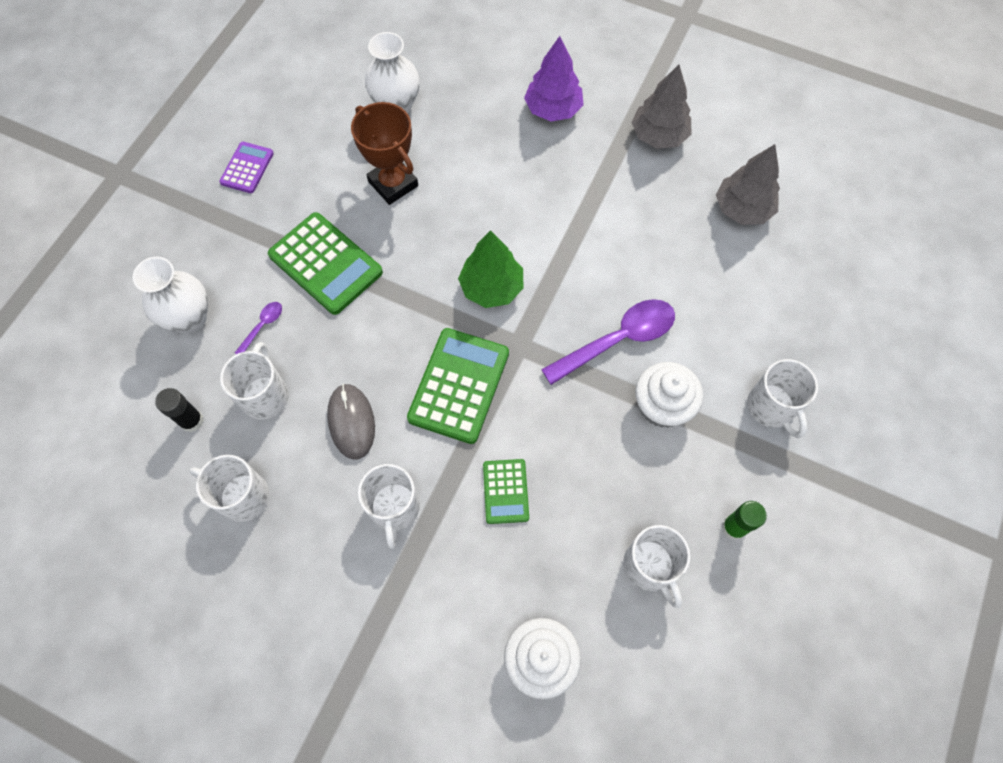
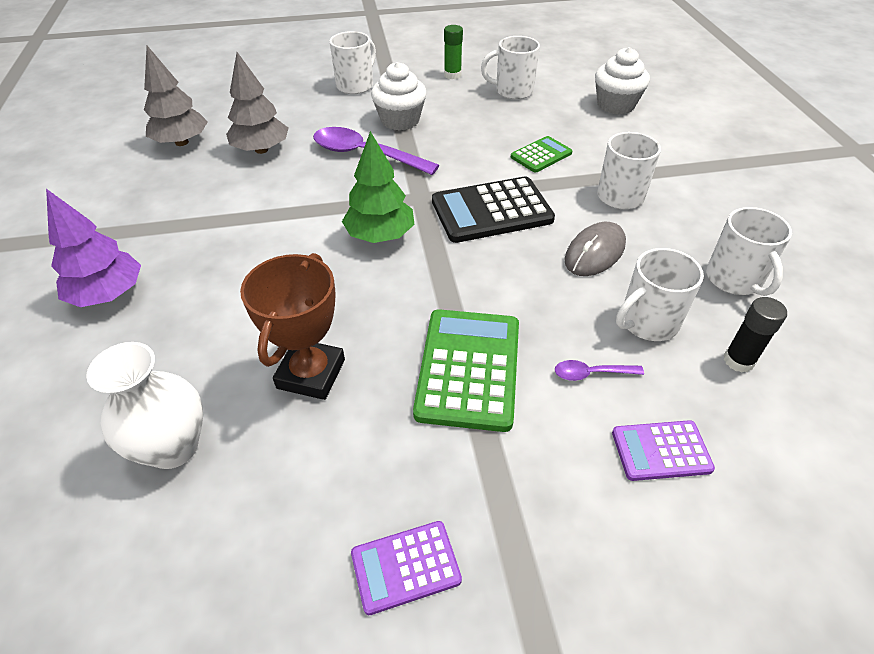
camera: 125 degrees left, 20 degrees down
white vase [132,257,208,333] -> purple calculator [612,420,715,481]
green calculator [407,328,509,444] -> black calculator [432,176,555,243]
white mug [623,525,690,608] -> white mug turned 120 degrees counterclockwise [481,36,540,100]
grey tree [631,65,691,149] -> grey tree moved to [226,52,289,154]

